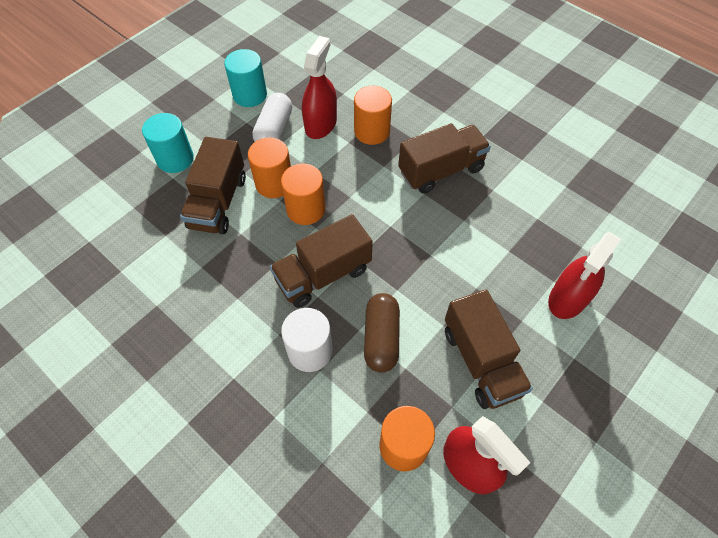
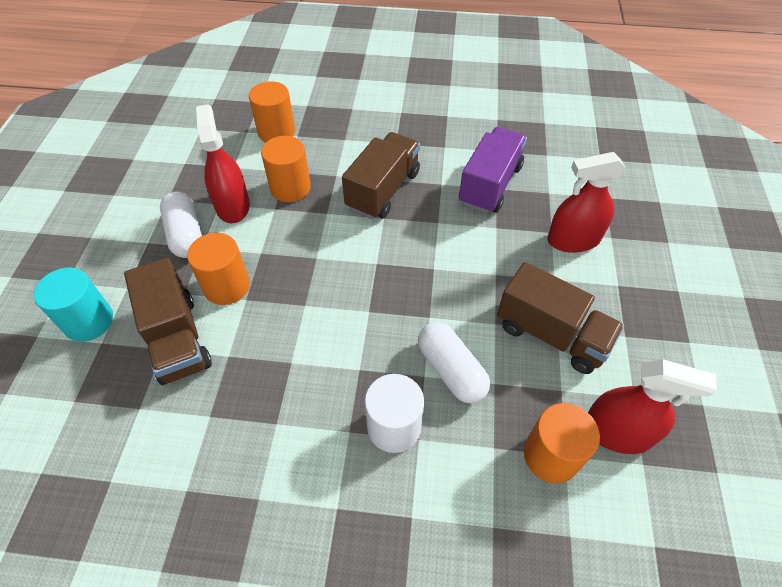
camera: 35 degrees left, 5 degrees down
turquoise cylinder [224,49,267,107] -> none
brown truck [270,214,373,308] -> none
orange cylinder [281,164,325,225] -> orange cylinder moved to [249,81,295,142]
brown capsule [364,293,400,373] -> white capsule [418,322,490,403]
red spray bottle [548,232,621,319] -> red spray bottle turned 75 degrees clockwise [547,152,626,253]
none -> purple truck [459,127,527,214]

